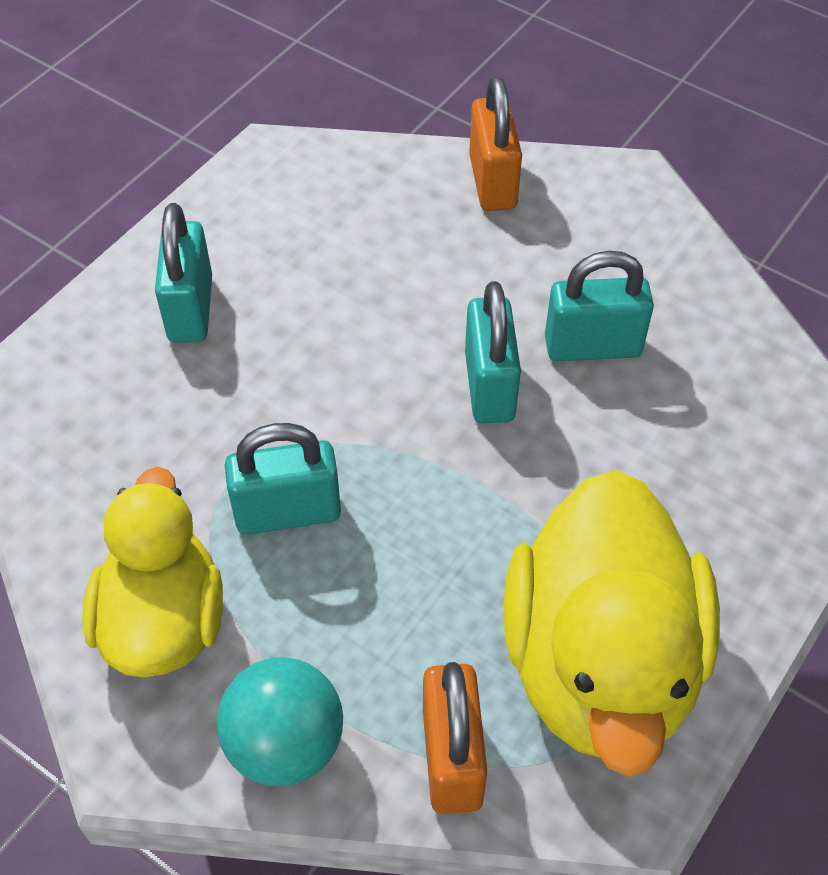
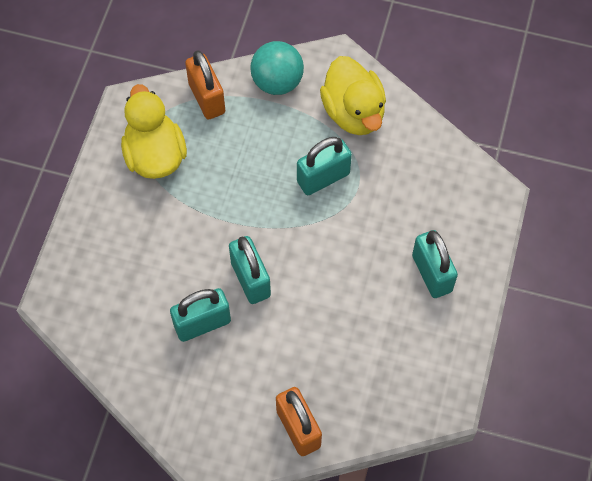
camera: 160 degrees right, 10 degrees up
yellow duck [503,470,720,777] -> yellow duck [121,84,187,179], size x0.66

